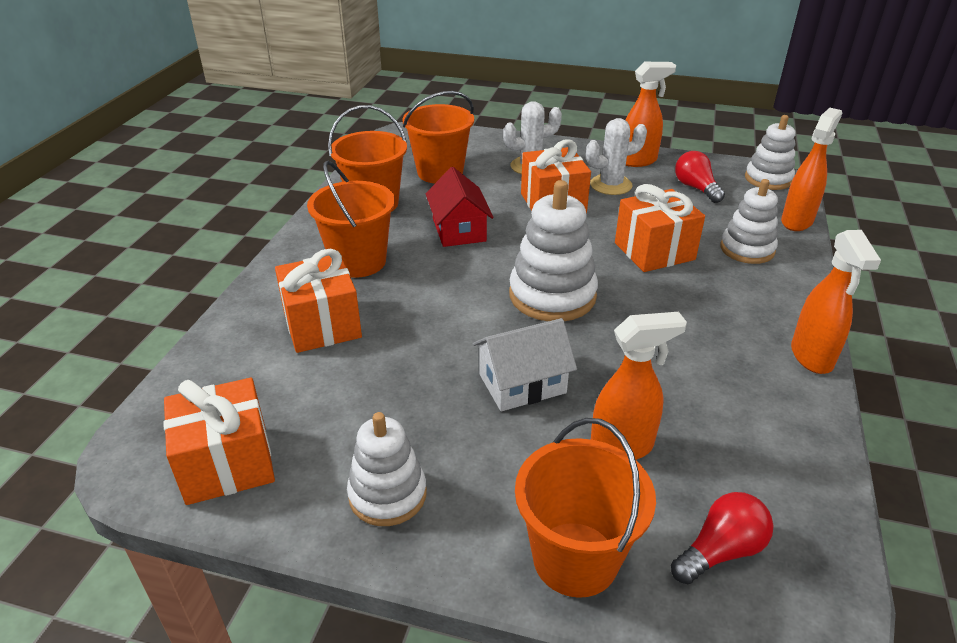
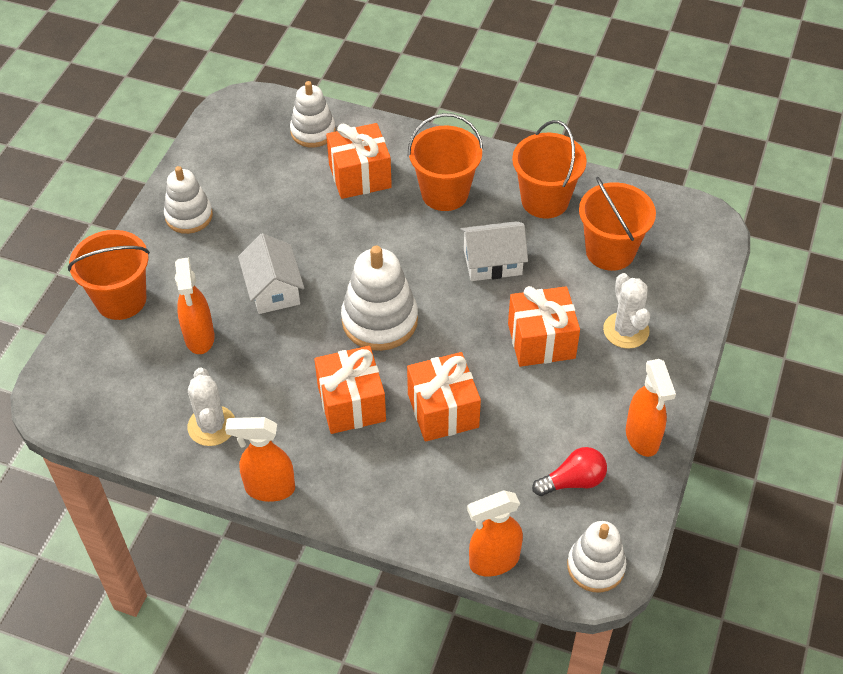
camera: 95 degrees right, 15 degrees up
orange gift [163,378,275,505] -> orange gift moved to [314,346,386,434]
red house [426,167,494,247] -> white house [460,221,528,281]
white cactus [586,118,647,195] -> white cactus moved to [188,367,235,446]
red light bulb [671,492,773,584] -> none
white stacking toy [720,179,778,264] -> white stacking toy moved to [290,81,336,148]
orange spray bottle [781,108,842,231] -> orange spray bottle turned 120 degrees clockwise [467,490,523,577]

